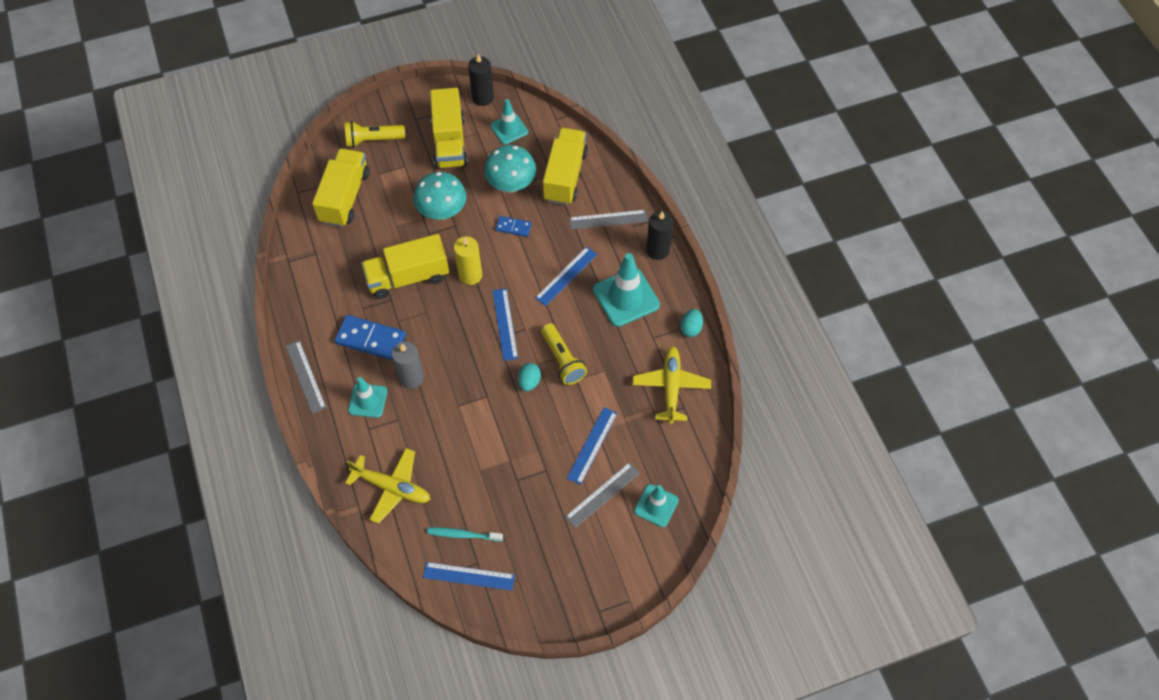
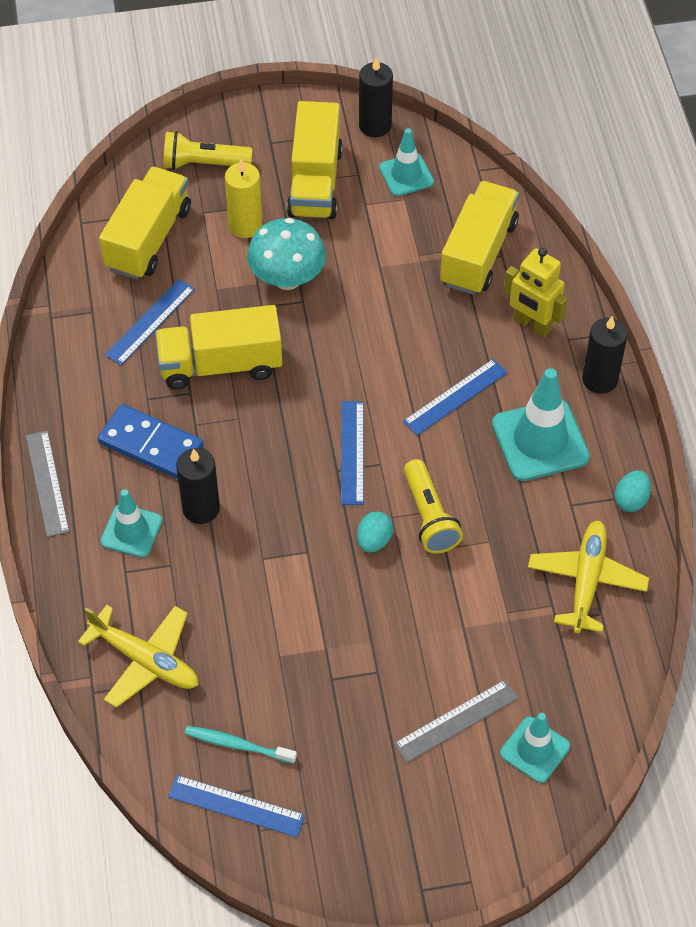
camera: 10 degrees right, 5 degrees down
grey candle [391,341,424,389] -> black candle [176,448,220,524]
yellow candle [454,236,482,285] -> yellow candle moved to [225,159,263,238]
turquoise mushroom [484,145,536,192] -> none
blue domino [495,216,532,237] -> none
blue ruler [567,407,618,485] -> blue ruler moved to [105,279,195,365]
grey ruler [569,210,648,229] -> yellow robot [504,248,568,338]

